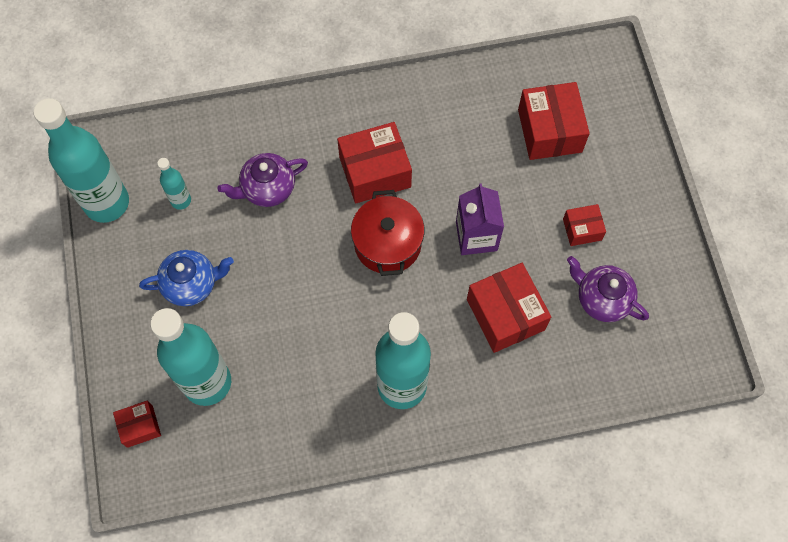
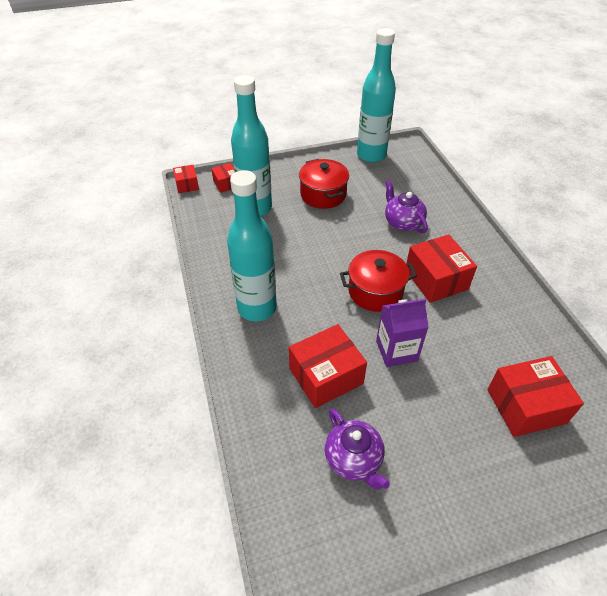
camera: 85 degrees right, 20 degrees down
blue teapot [139,250,234,306] -> red pot [299,159,349,209]
turquoise bottle [157,158,191,210] -> none
red box [563,204,606,246] -> red box moved to [173,165,199,193]
purple teapot [567,256,649,322] -> purple teapot turned 120 degrees clockwise [325,408,390,489]

